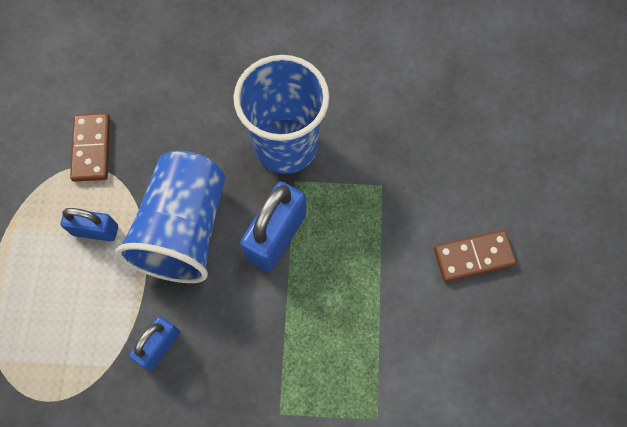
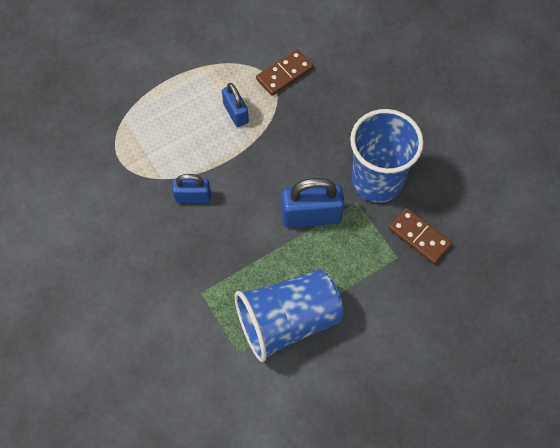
camera: 55 degrees right, 5 degrees down
blue cup [116,151,225,283] -> blue cup moved to [235,269,343,362]
brown domino [434,230,516,282] -> brown domino moved to [389,208,452,264]

